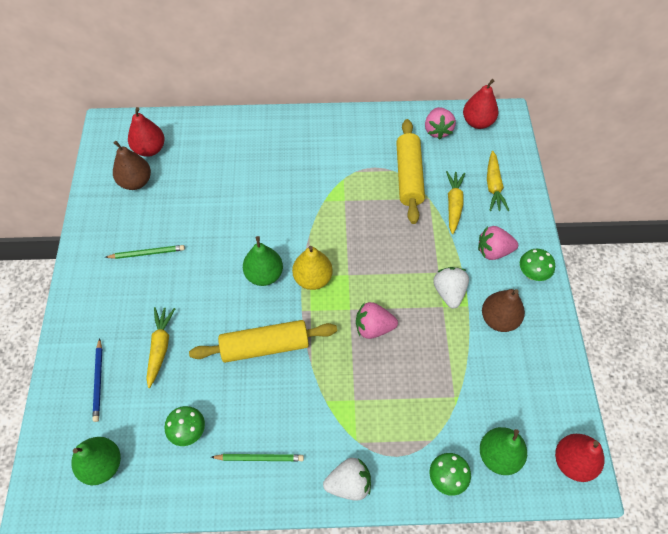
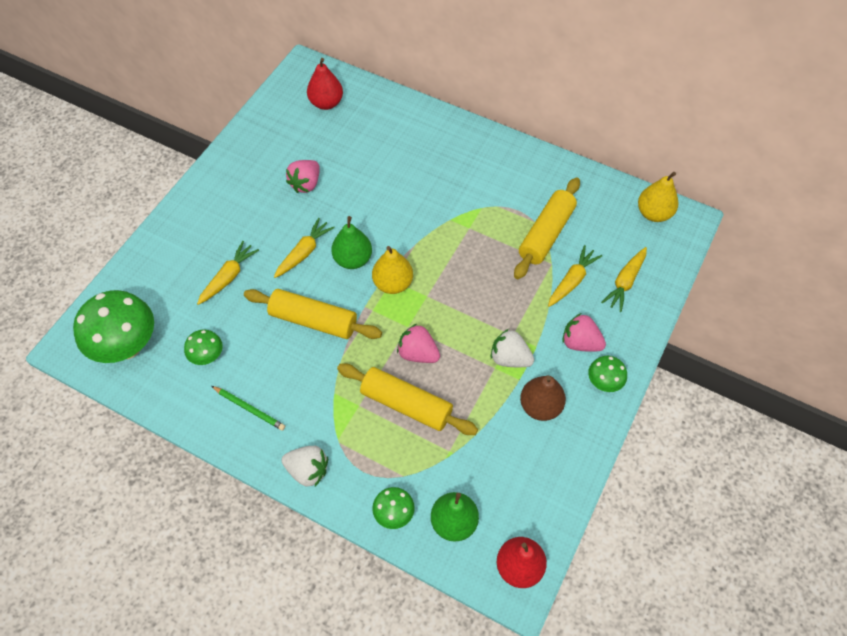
camera: 30 degrees right, 0 degrees up
green pear [71,437,121,485] -> green mushroom [73,290,154,363]
blue pencil [92,338,102,422] -> none
green pencil [105,245,185,259] -> none
brown pear [113,141,151,190] -> none
pink strawberry [425,107,456,140] -> pink strawberry moved to [286,160,320,193]
white strawberry [433,267,469,308] -> white strawberry turned 90 degrees counterclockwise [491,329,534,367]
red pear [463,79,498,129] -> yellow pear [638,172,678,222]
none -> yellow carrot [274,218,335,278]
none -> yellow rolling pin [337,363,478,435]

